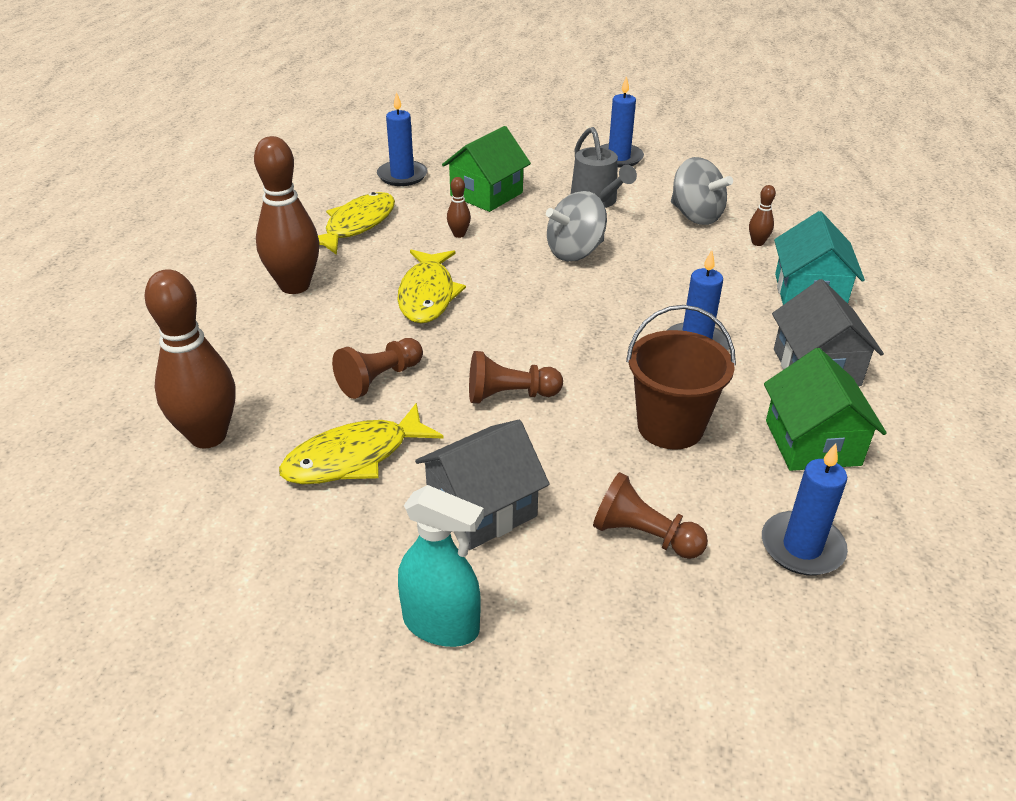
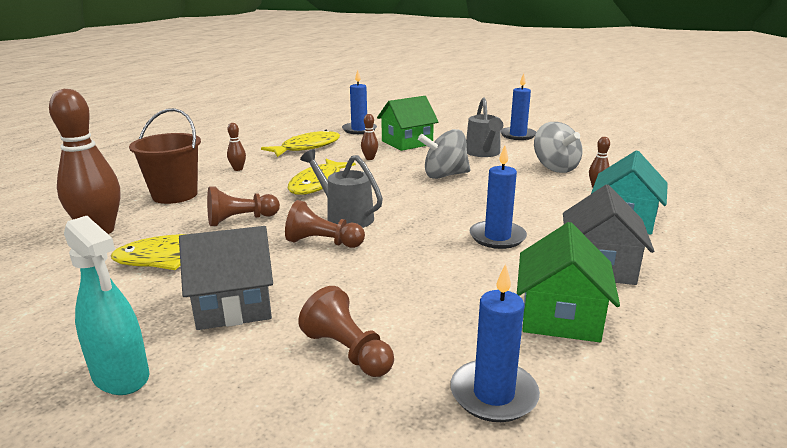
camera: 20 degrees right, 15 degrees down
brown bowling pin [254,136,319,294] -> brown bowling pin [227,123,246,171], size x0.43
brown bucket [626,305,736,450] -> brown bucket moved to [129,108,201,204]
none -> grey watering can [300,149,383,228]

